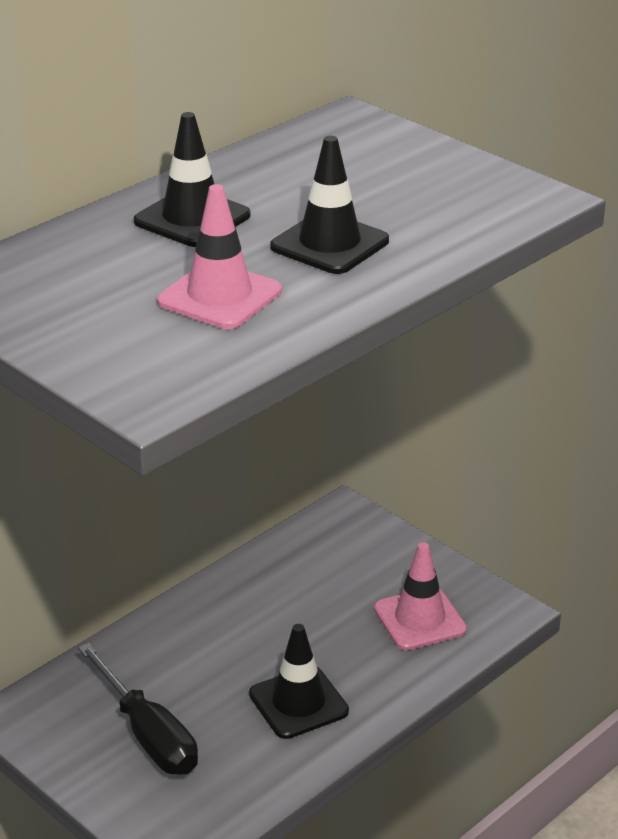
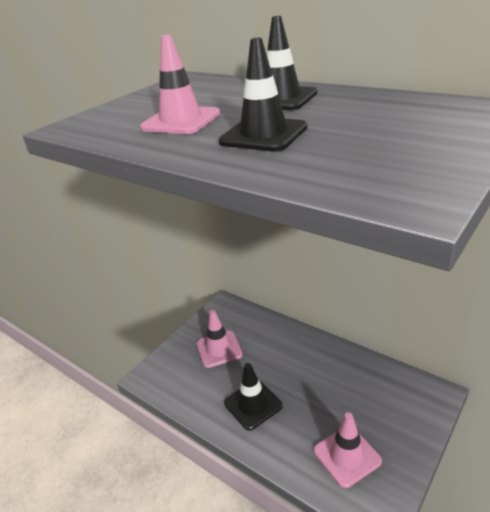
camera: 85 degrees right, 0 degrees up
black screwdriver [78,643,198,775] -> pink traffic cone [197,310,243,368]

